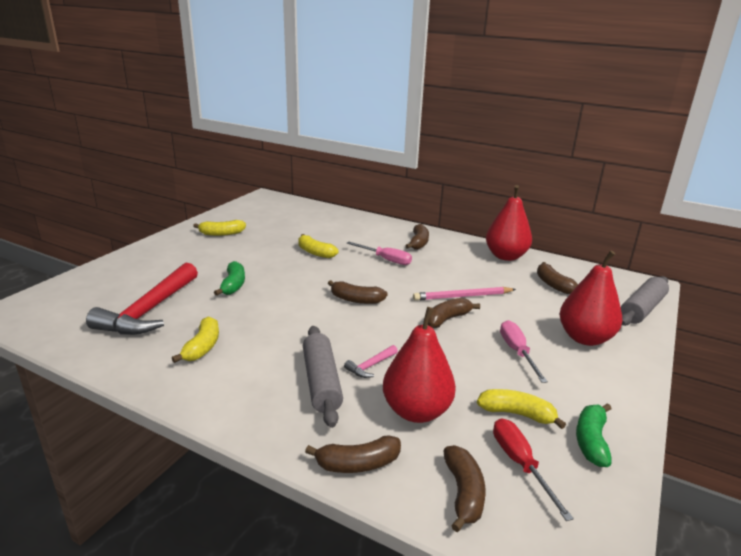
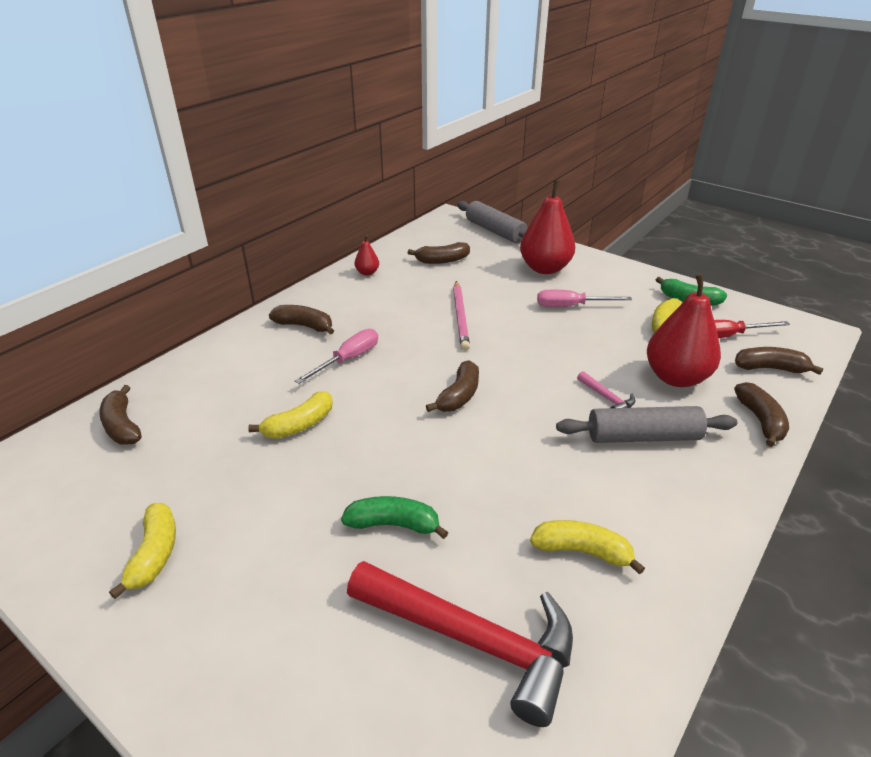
camera: 80 degrees left, 10 degrees up
brown banana [428,298,480,328] -> brown banana moved to [99,385,142,444]
red pear [486,185,532,261] -> red pear [355,235,379,276], size x0.45

